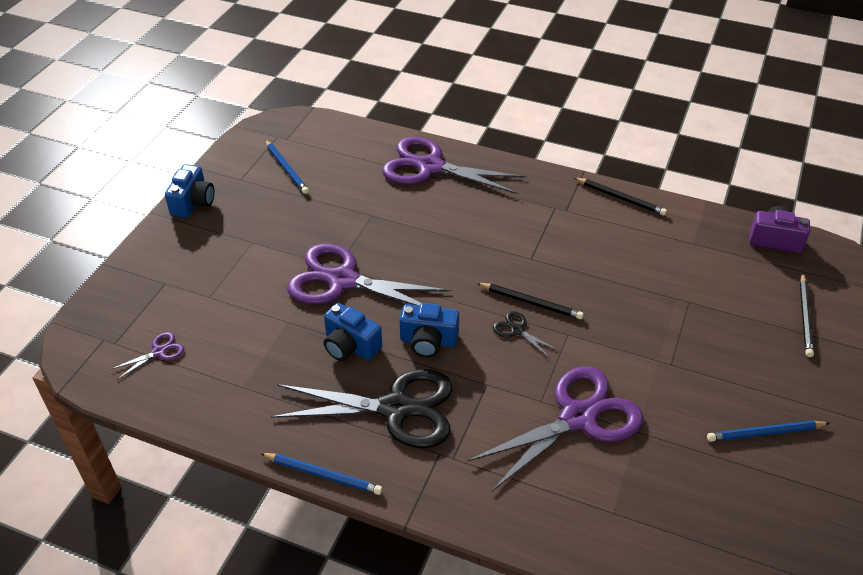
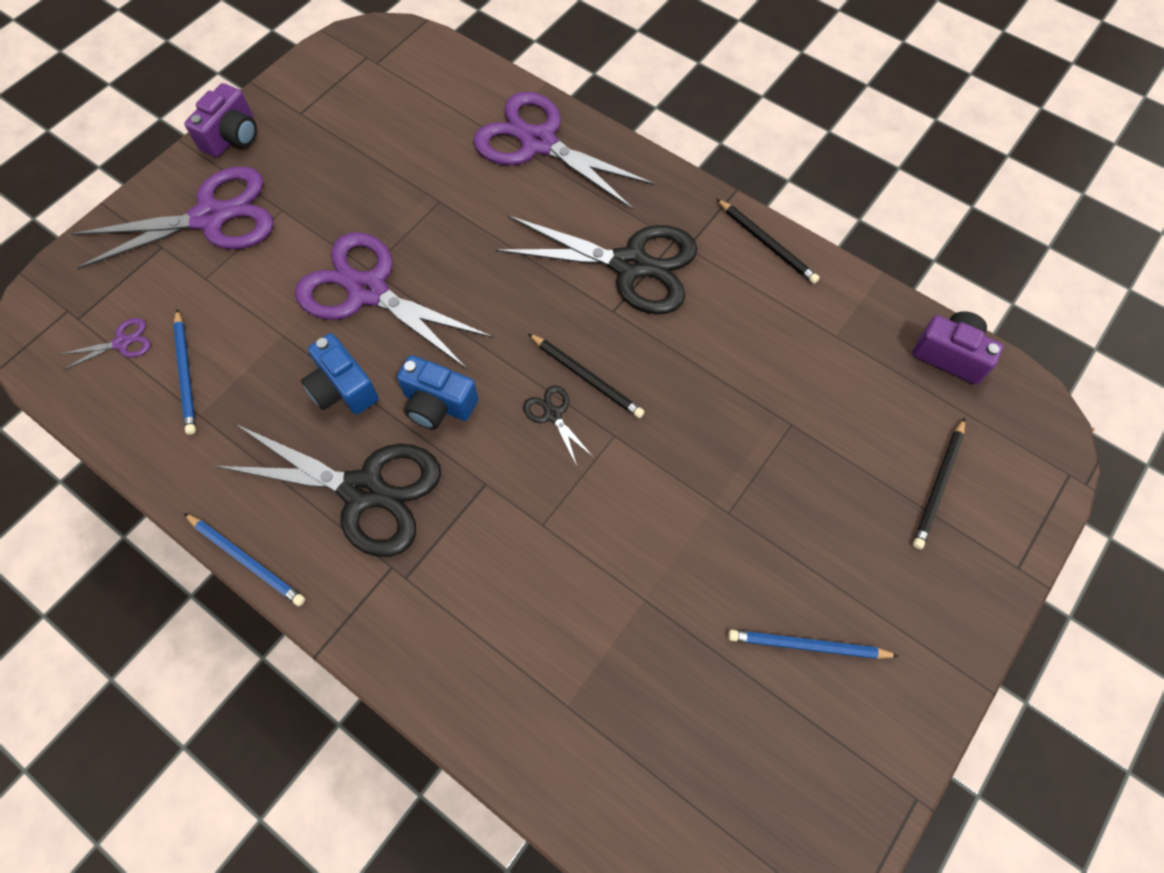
camera: 15 degrees right, 20 degrees up
blue camera [165,164,214,218] -> purple camera [185,83,257,157]
blue pencil [265,140,309,194] -> blue pencil moved to [173,309,196,435]
purple scissors [467,366,644,491] -> purple scissors moved to [70,166,274,269]
none -> black scissors [495,215,697,314]

